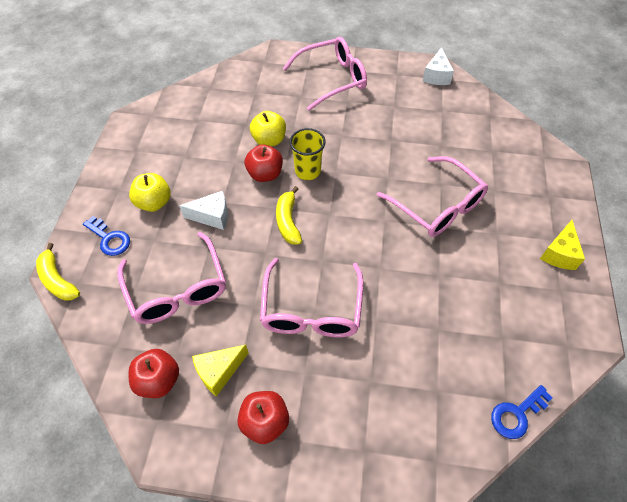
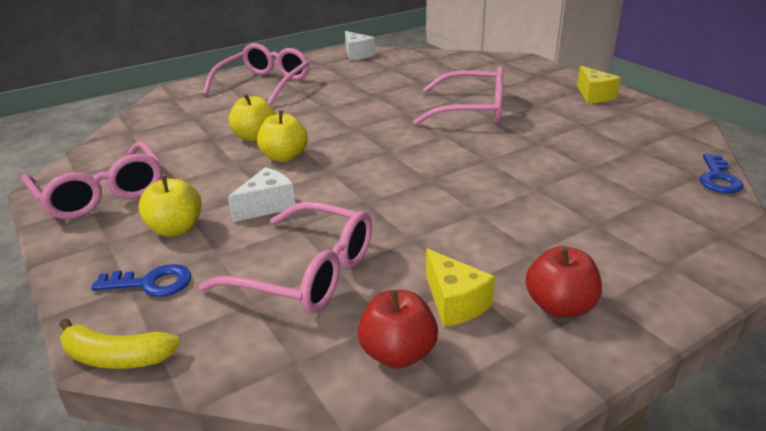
camera: 40 degrees left, 25 degrees down
yellow cheese [192,345,249,397] -> yellow cheese turned 45 degrees counterclockwise [426,249,495,327]
red apple [245,144,283,182] -> yellow apple [257,111,308,162]
pink glasses [260,258,363,337] -> pink glasses moved to [22,141,162,219]
yellow banana [276,186,302,245] -> none
yellow cup [289,128,326,180] -> none

